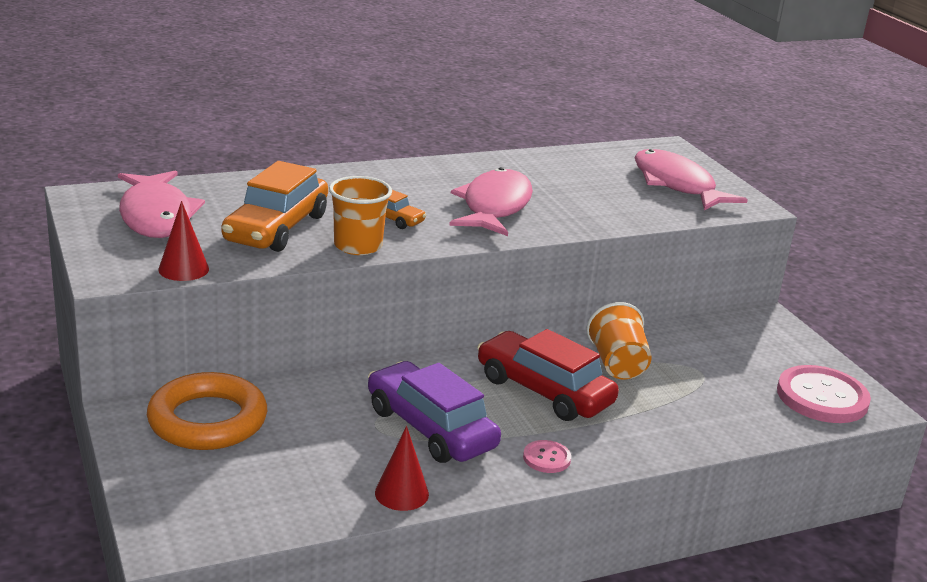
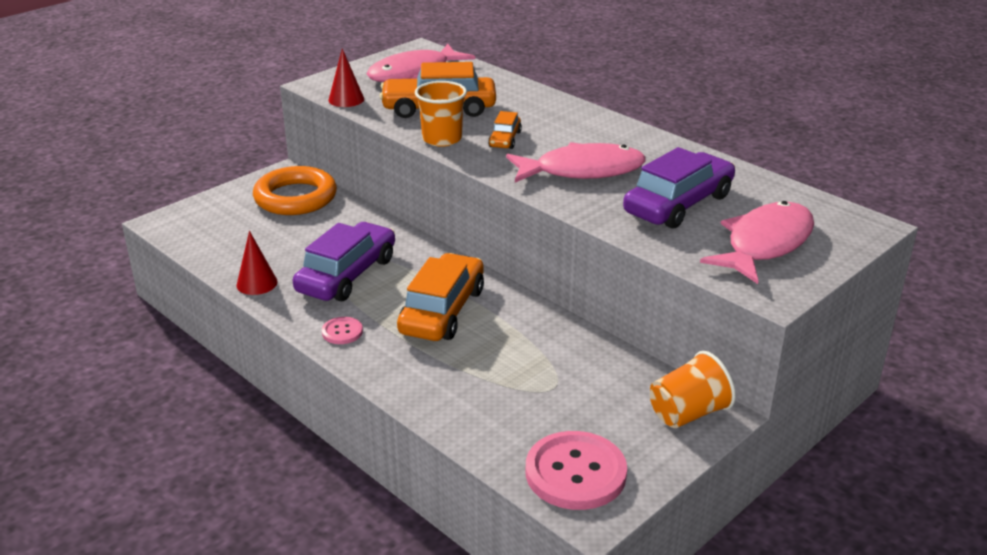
camera: 70 degrees right, 5 degrees up
red car [477,329,619,421] -> orange car [397,253,484,341]
orange cup [586,302,652,379] -> orange cup moved to [650,351,736,428]
none -> purple car [623,147,735,229]

